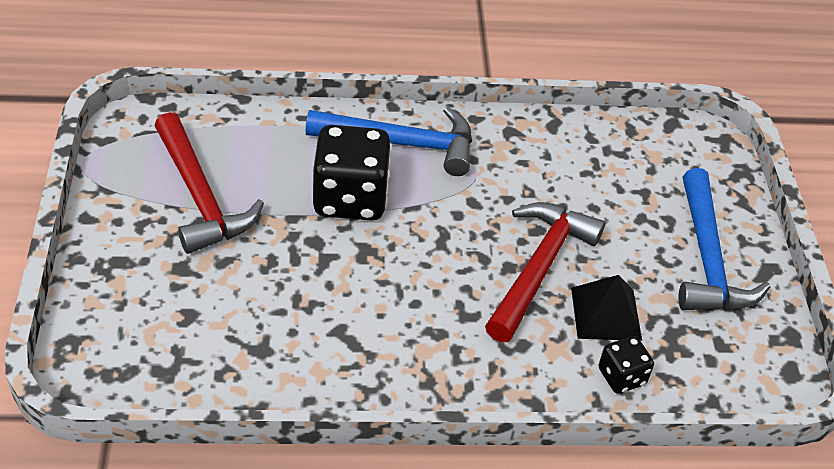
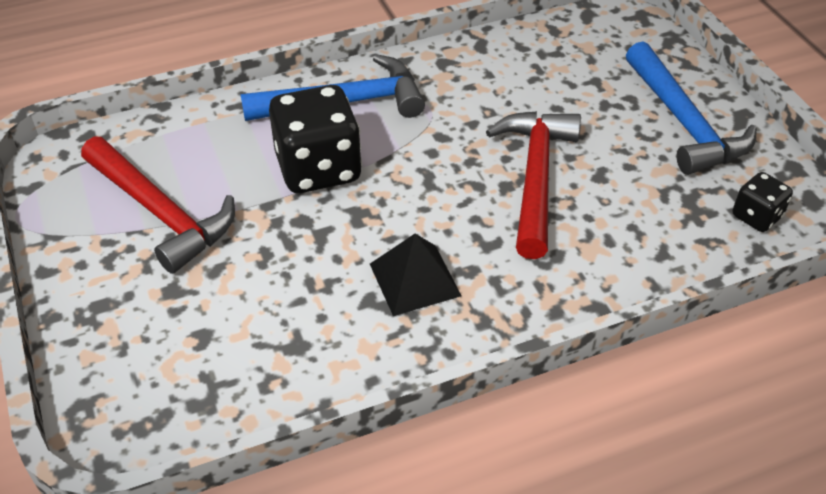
camera: 15 degrees left, 0 degrees up
black pyramid [571,275,642,341] -> black pyramid moved to [370,234,462,316]
black dice [599,336,654,394] -> black dice moved to [733,172,793,232]

